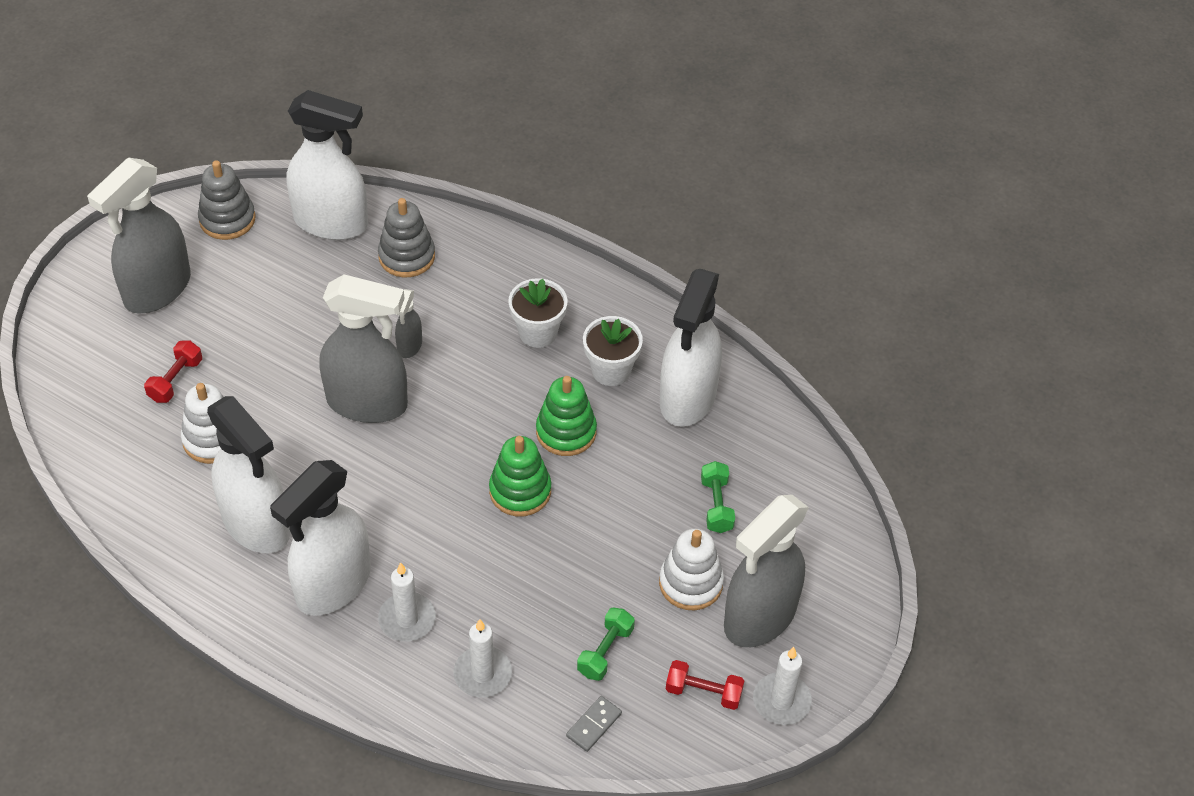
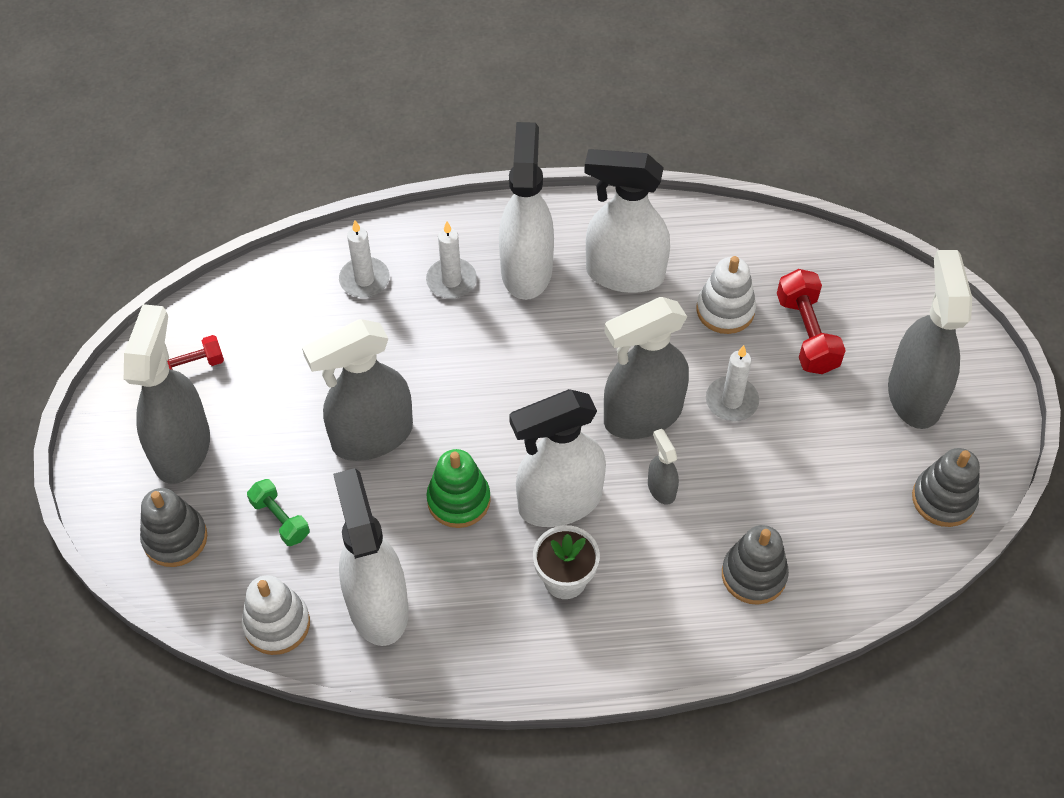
camera: 145 degrees right, 5 degrees up
red dumbbell [144,341,202,403] -> red dumbbell [777,269,846,374], size x1.56
white spray bottle [286,90,368,240] -> white spray bottle moved to [509,389,606,527]
green stacking toy [489,436,551,516] -> none
grey domino [566,696,622,752] -> none
green dumbbell [577,607,635,681] -> none
white flower pot [583,316,643,386] -> none
white stacking toy [659,528,724,610] -> white stacking toy moved to [242,575,310,655]
white candle [753,647,812,725] -> white candle moved to [706,345,759,421]
none -> grey stacking toy [140,488,207,567]
none -> grey spray bottle [302,319,413,461]

